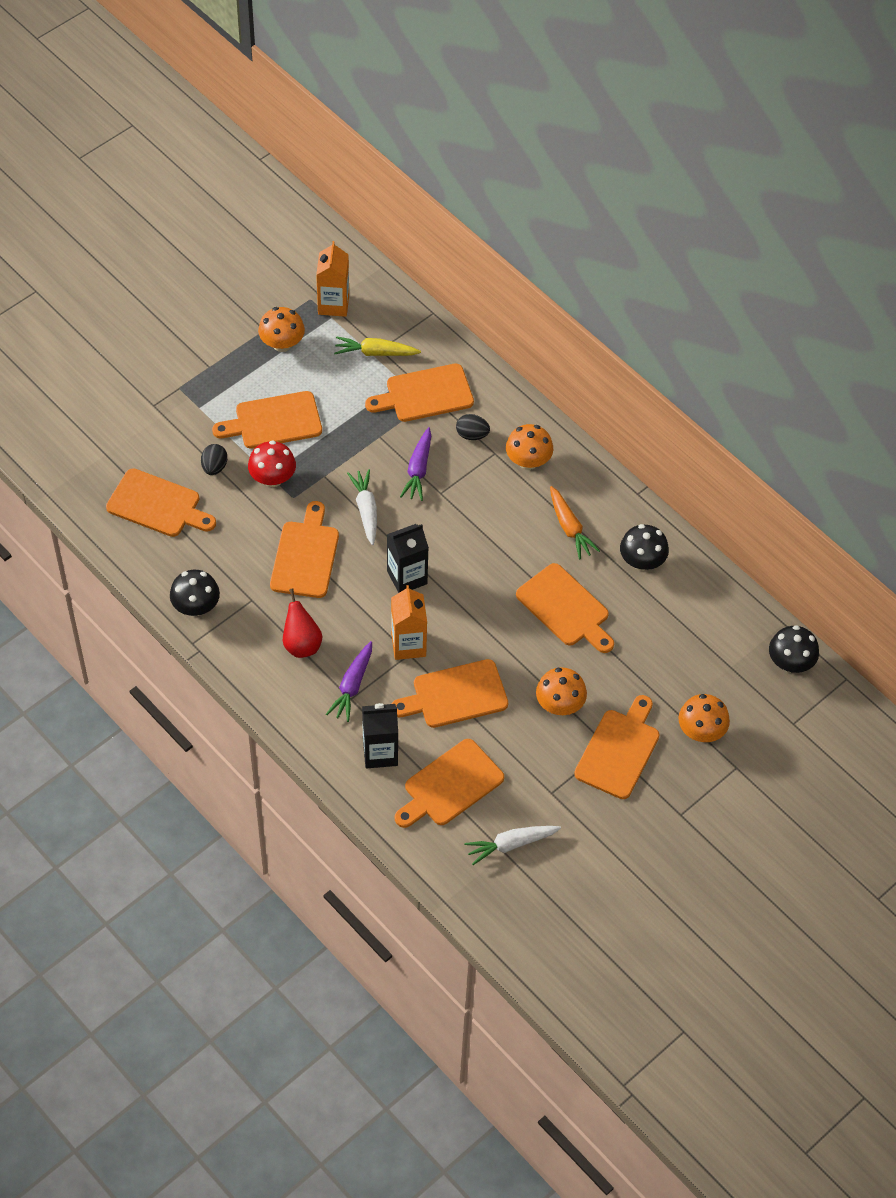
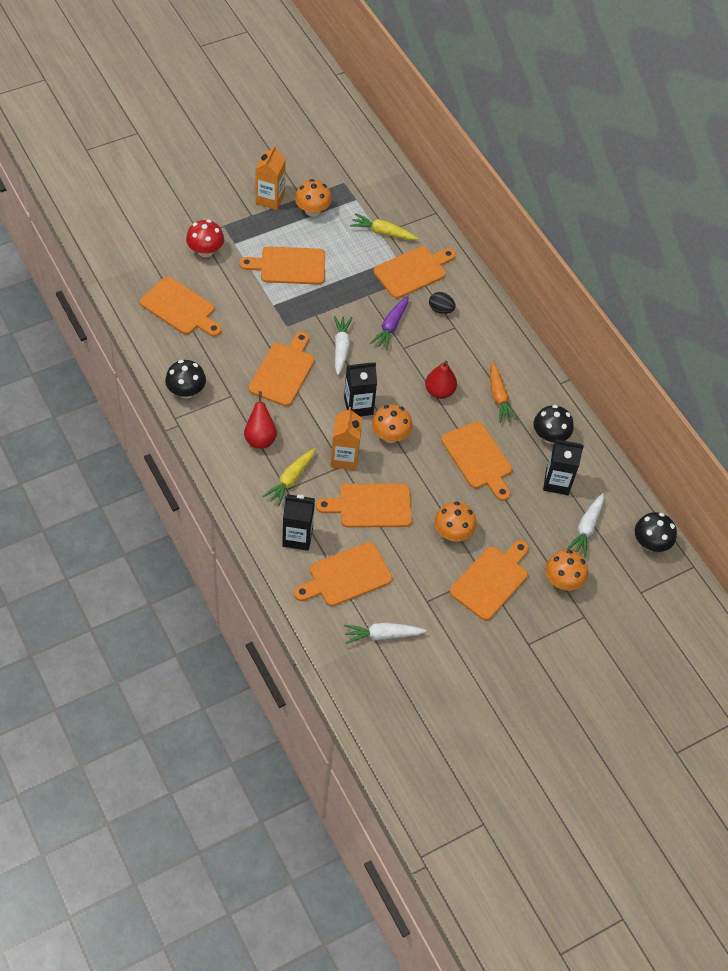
camera: 10 degrees right, 0 degrees up
black egg [201,444,227,475] -> none
red mushroom [248,440,296,487] -> red mushroom moved to [186,220,224,257]
orange carton [316,241,349,317] -> orange carton moved to [256,145,286,210]
purple carrot [326,641,372,722] -> yellow carrot [262,448,316,507]
orange cutting board [365,363,474,422] -> orange cutting board turned 150 degrees clockwise [374,246,456,299]
orange mushroom [506,424,553,470] -> orange mushroom moved to [372,404,412,443]
none -> red pear [425,361,457,399]
none -> black carton [543,439,584,495]
none -> white carrot [567,493,604,557]

